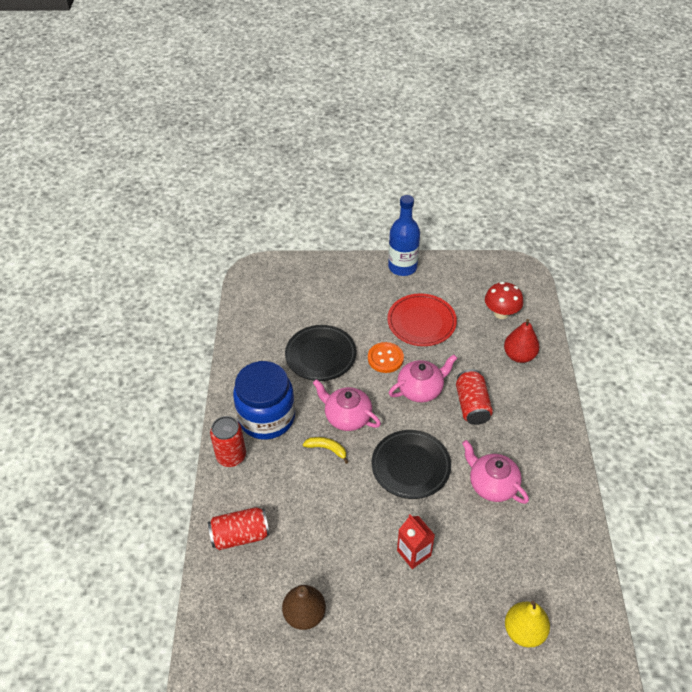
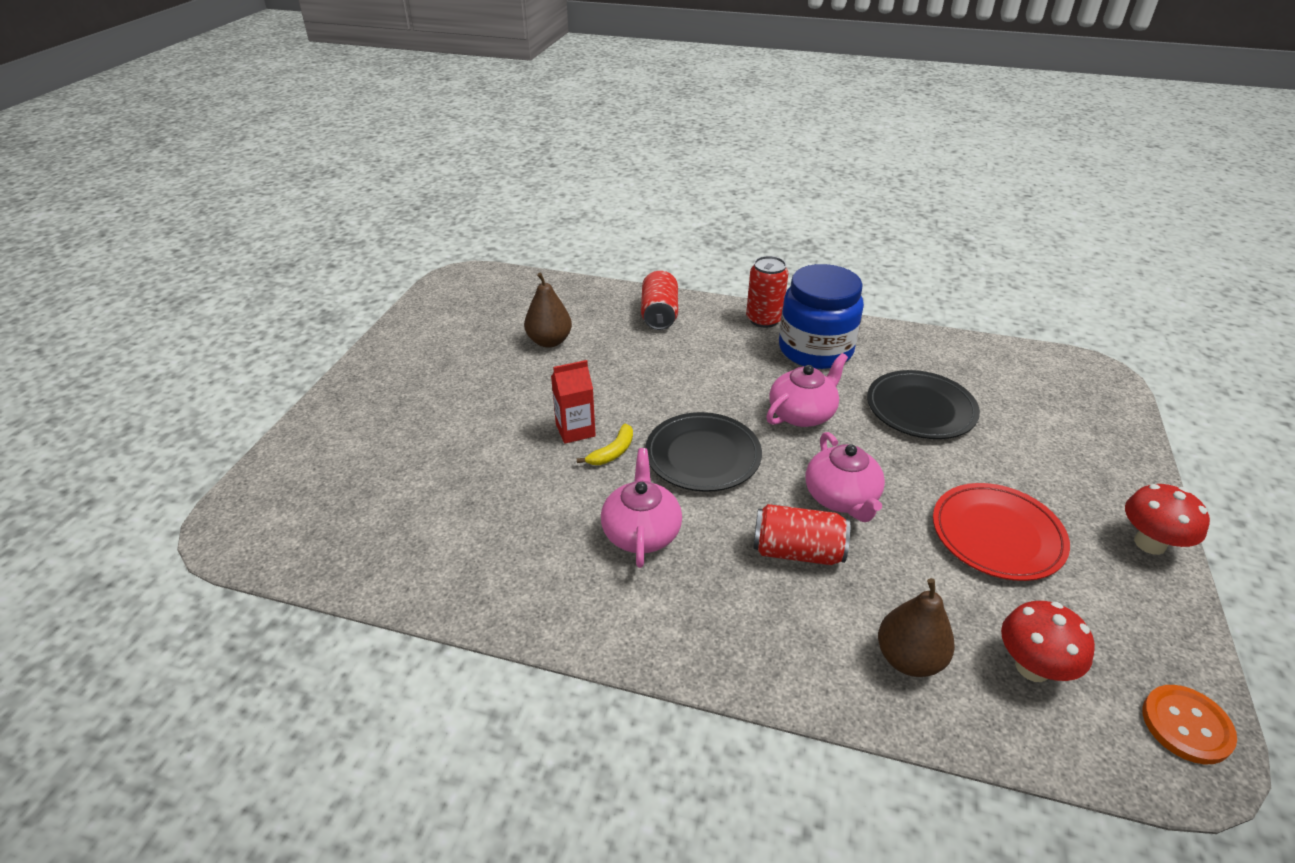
camera: 105 degrees right, 10 degrees down
yellow banana [303,437,348,464] -> yellow banana moved to [577,424,633,465]
orange button [368,342,404,373] -> orange button moved to [1142,685,1237,764]
blue bottle [388,195,420,276] -> red mushroom [1125,484,1210,555]
pink teapot [462,440,529,504] -> pink teapot turned 60 degrees counterclockwise [601,448,682,568]
red pear [504,319,539,363] -> brown pear [878,578,955,677]
yellow pear [505,601,550,647] -> none

